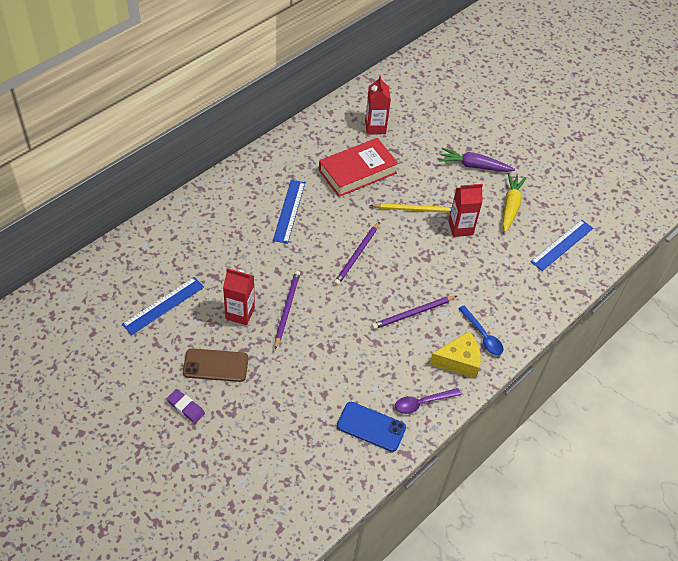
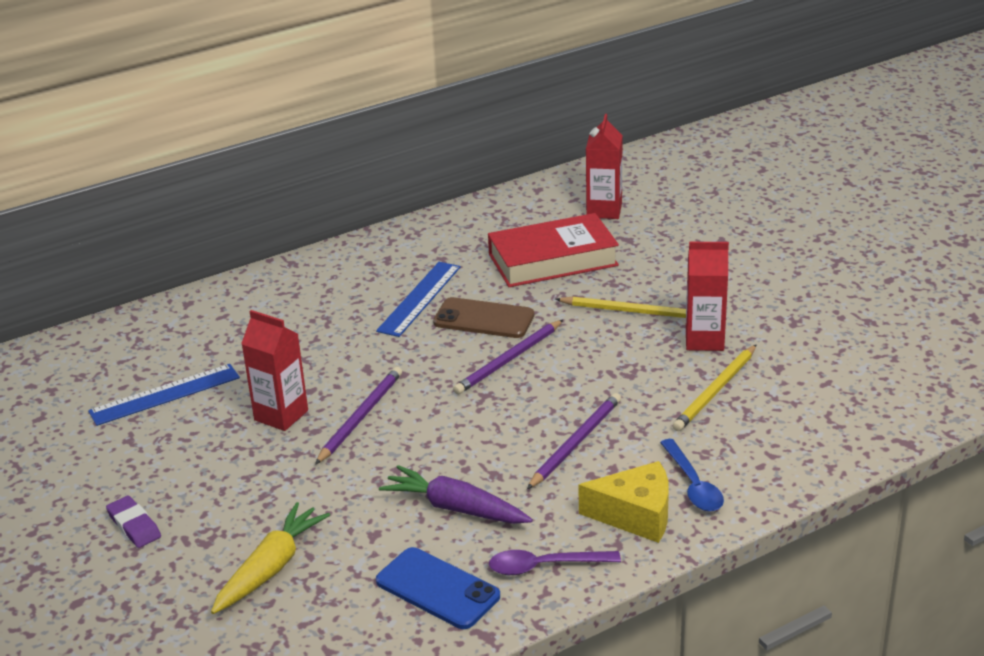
camera: 20 degrees right, 20 degrees down
brown phone [183,348,249,382] -> brown phone moved to [433,297,534,338]
purple pencil [372,296,457,329] -> purple pencil turned 135 degrees clockwise [527,393,621,489]
purple carrot [439,148,515,172] -> purple carrot moved to [379,465,533,524]
yellow carrot [502,173,527,232] -> yellow carrot moved to [211,502,330,614]
blue ruler [531,220,593,271] -> none
none -> yellow pencil [673,345,756,431]

